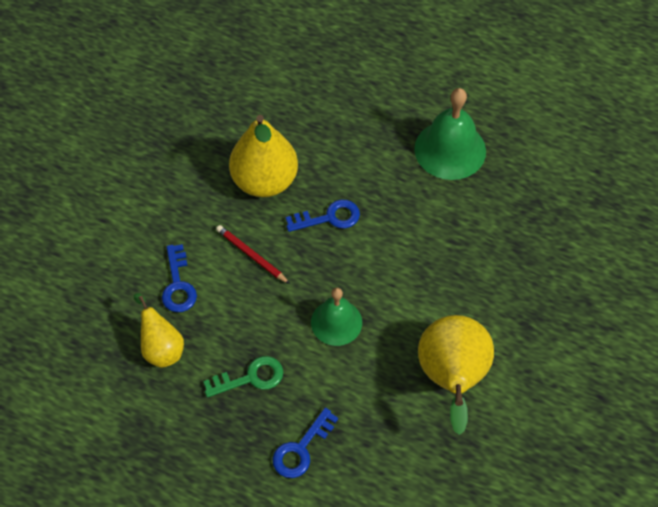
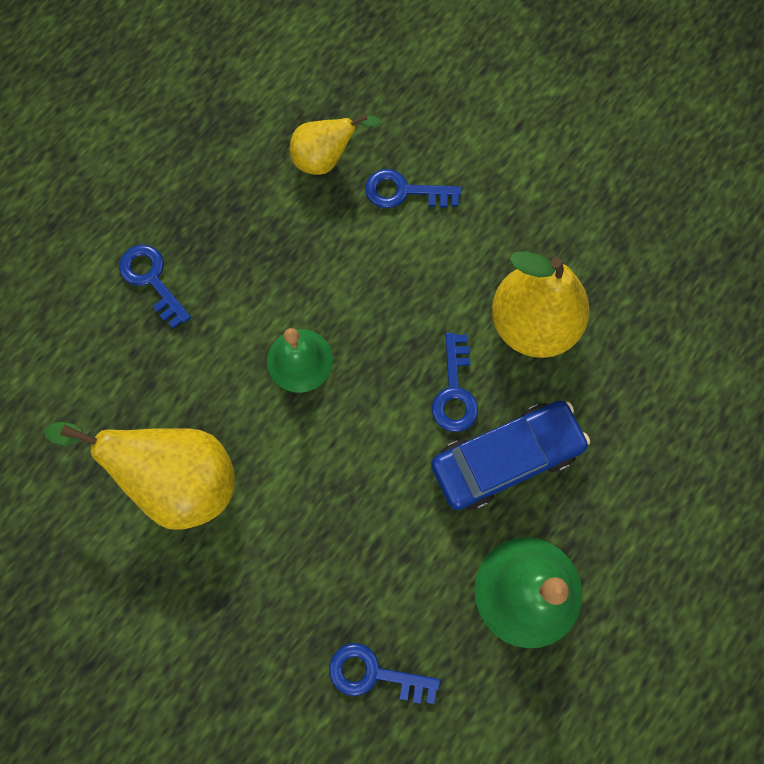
camera: 105 degrees right, 15 degrees up
green key [203,356,283,398] -> none
red pencil [216,225,290,284] -> none
none -> blue key [329,643,441,704]
none -> blue car [431,401,590,510]

